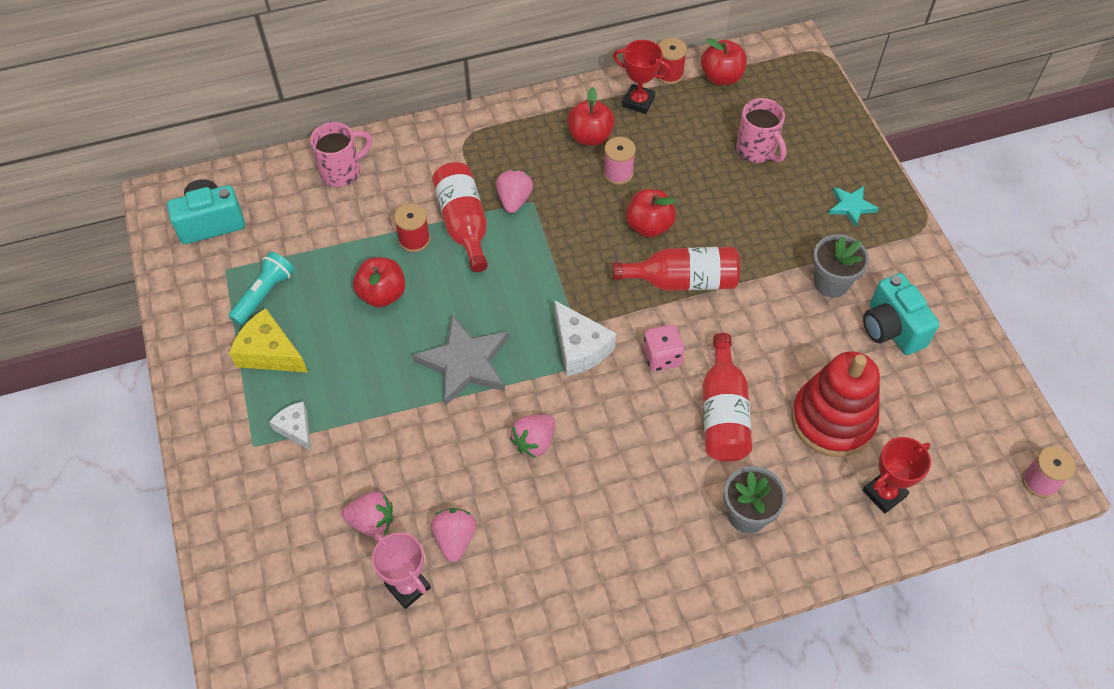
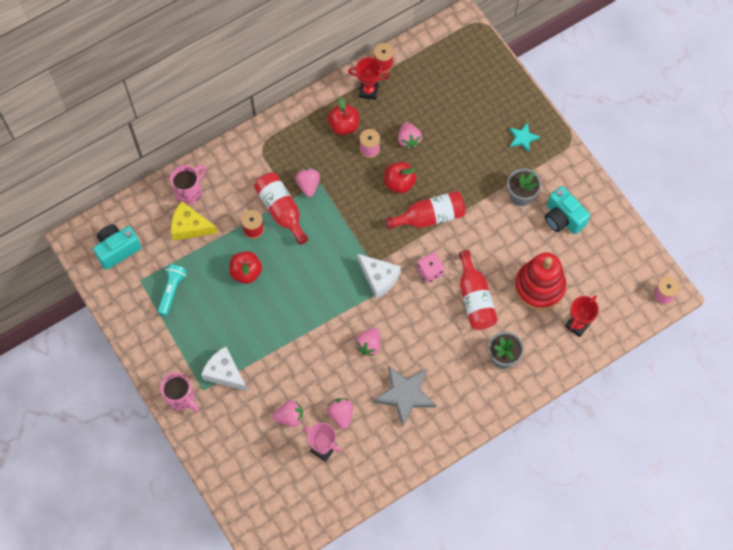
camera: 15 degrees left, 10 degrees up
yellow cheese [229,308,308,373] -> yellow cheese moved to [171,201,218,240]
white cheese [269,402,311,451] -> white cheese [201,346,247,391], size x1.60
grey star [412,315,508,406] -> grey star moved to [373,366,436,427]
red apple [701,38,747,85] -> none
pink mug [736,98,787,163] -> pink mug moved to [160,372,199,412]
none -> pink strawberry [398,122,422,149]

